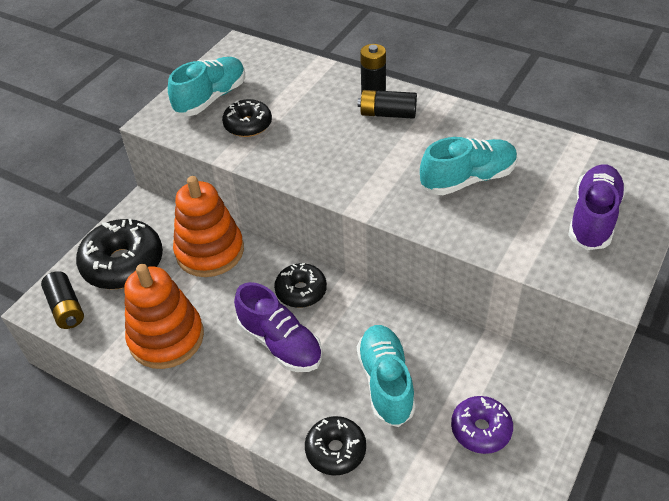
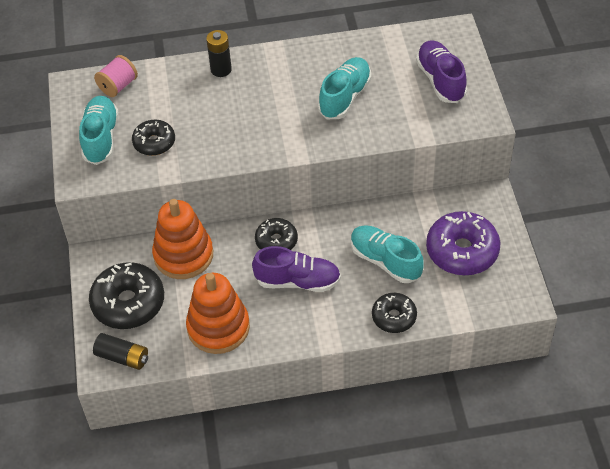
camera: 40 degrees left, 5 degrees up
black battery [358,90,417,119] -> none
purple donut [451,396,513,454] -> purple donut [426,211,501,275], size x1.68
none -> pink spool [94,55,138,97]

